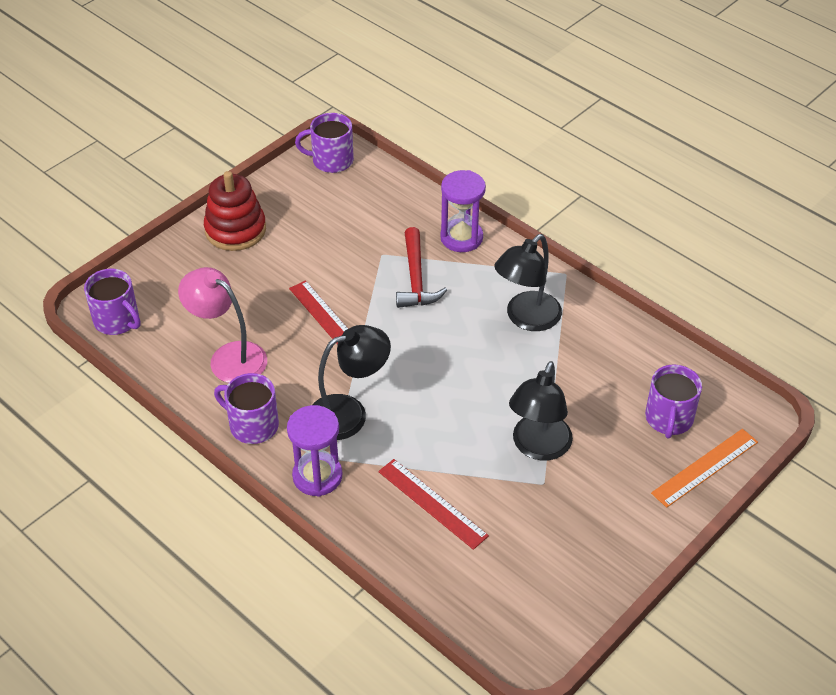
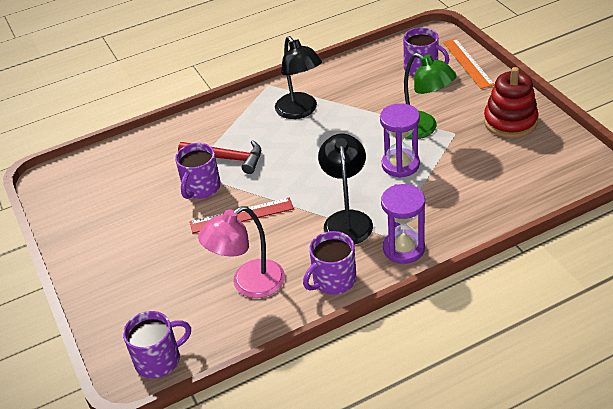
camera: 65 degrees left, 5 degrees down
red stacking toy [204,171,266,251] -> red stacking toy moved to [484,67,539,138]
purple mug [295,113,354,173] -> purple mug moved to [175,143,221,199]
red ruler [378,459,489,550] -> none
purple hourglass [440,170,486,252] -> purple hourglass moved to [380,103,420,178]
black lamp [509,361,573,461] -> green lamp [404,53,457,139]

